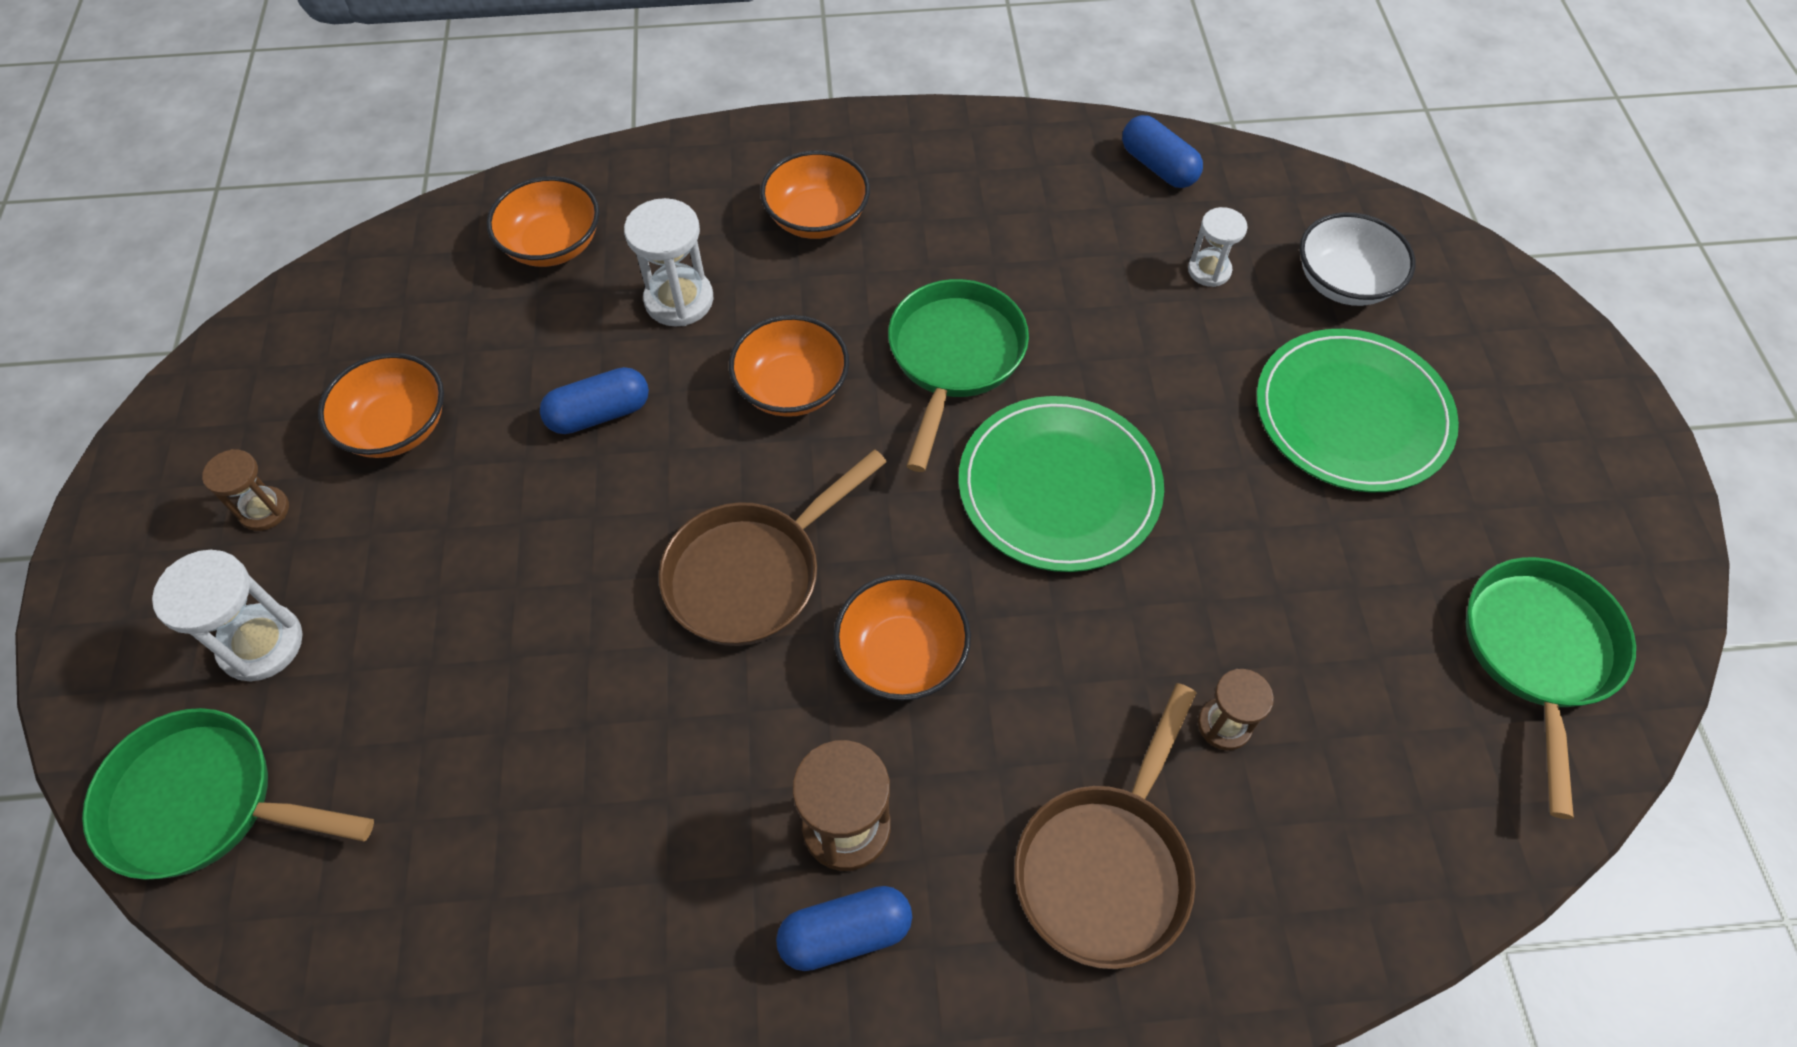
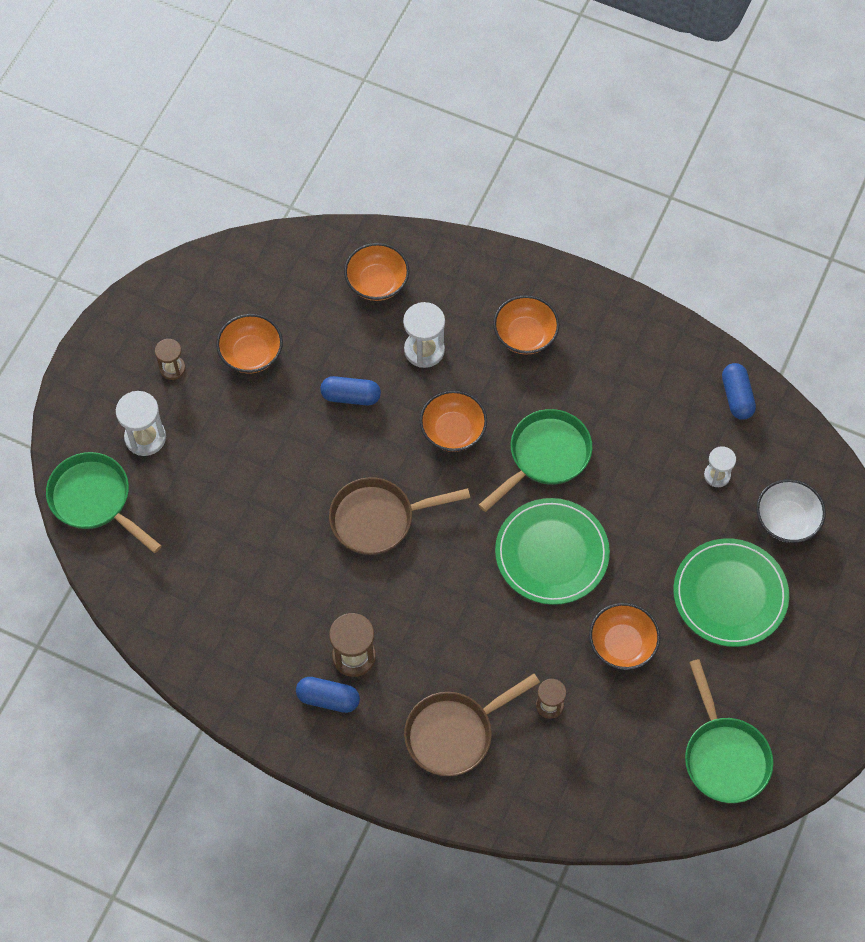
camera: 30 degrees right, 5 degrees up
orange bowl [833,574,971,700] -> orange bowl moved to [589,603,660,670]
green pan [1466,557,1636,819] -> green pan turned 120 degrees clockwise [685,659,773,803]

